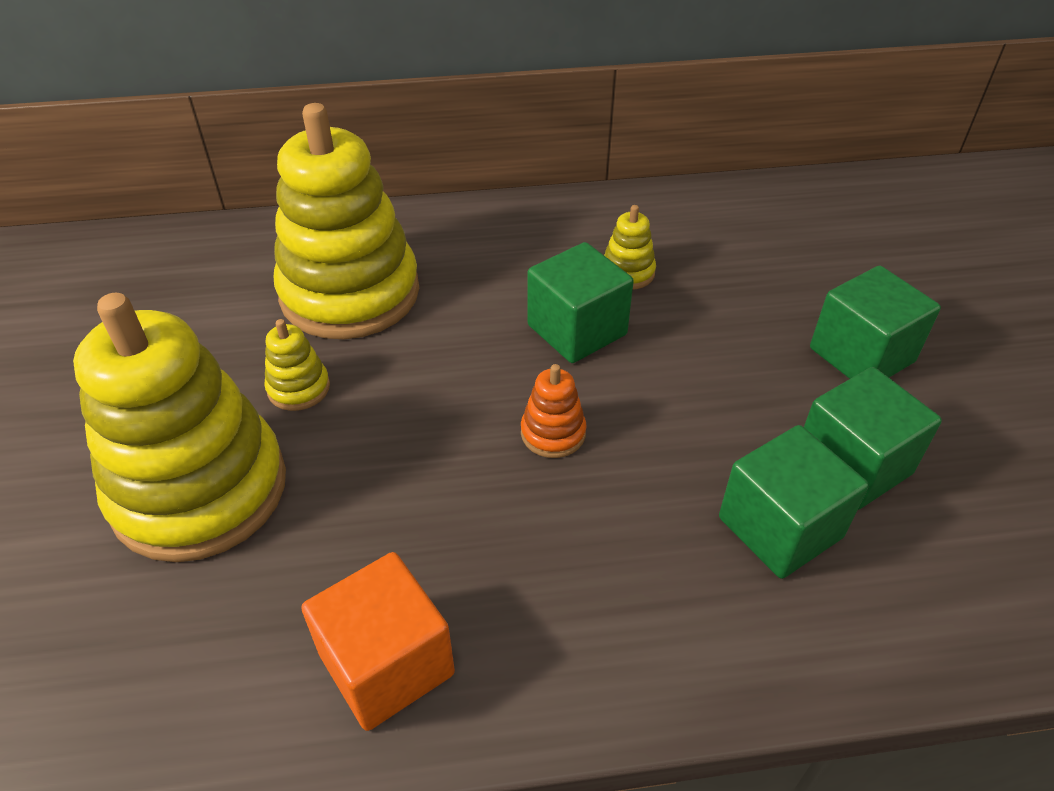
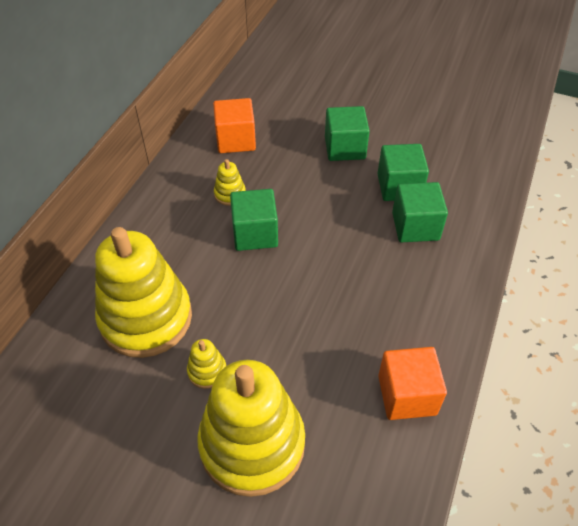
camera: 60 degrees left, 5 degrees up
orange stacking toy [521,364,587,458] -> none
none -> orange cube [213,98,256,153]

